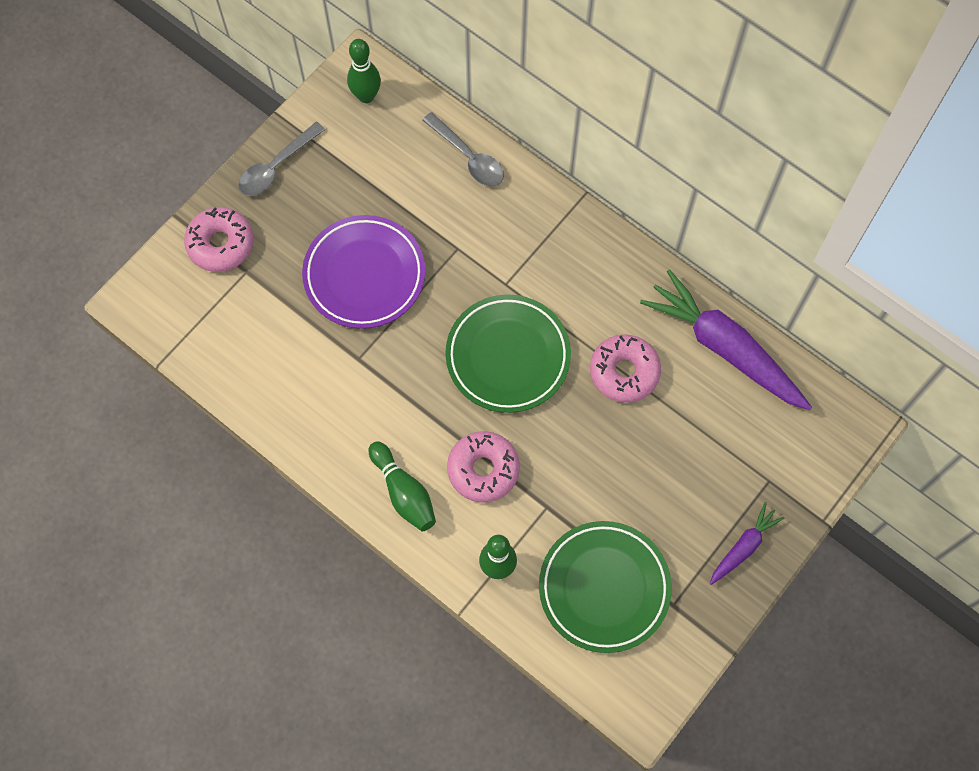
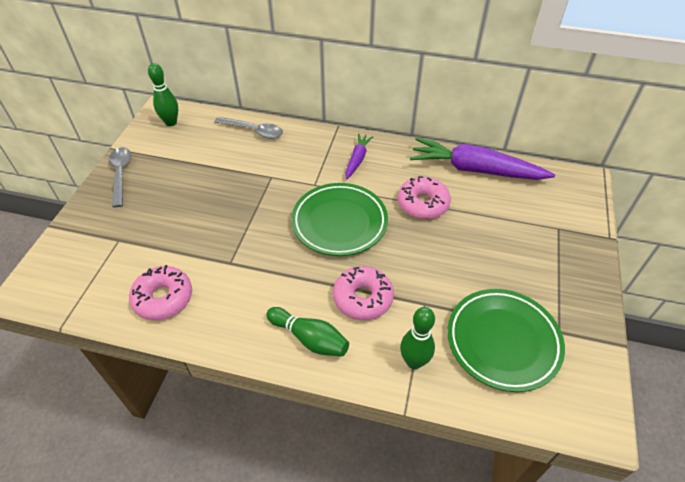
camera: 25 degrees left, 20 degrees down
pink donut [184,207,254,272] -> pink donut moved to [129,265,192,320]
grey spoon [238,122,325,196] -> grey spoon turned 150 degrees clockwise [109,147,132,207]
purple plate [302,215,425,329] -> none
purple carrot [710,502,784,585] -> purple carrot moved to [346,133,373,179]

